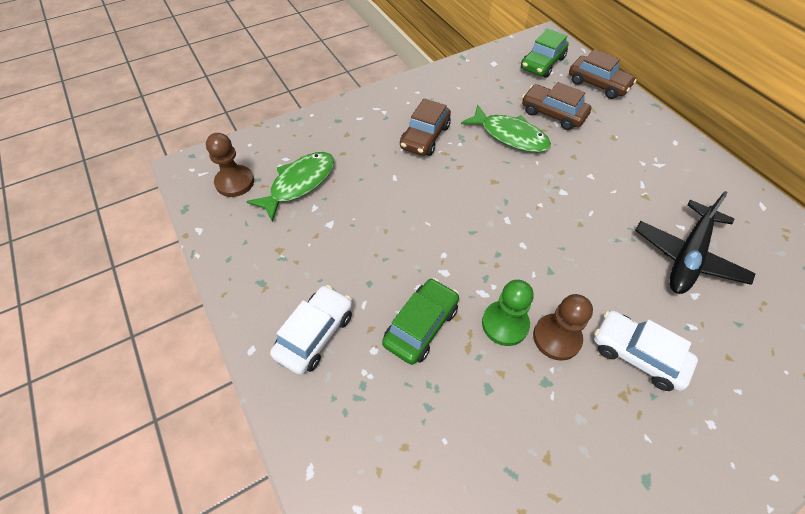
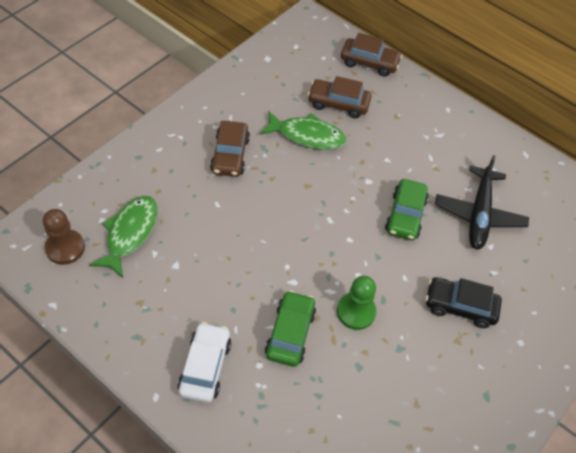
camera: 25 degrees left, 0 degrees up
green car [521,29,569,78] -> green car moved to [385,179,429,240]
brown pawn [533,294,593,361] -> none
white car [594,311,698,391] -> black car [425,278,502,328]

